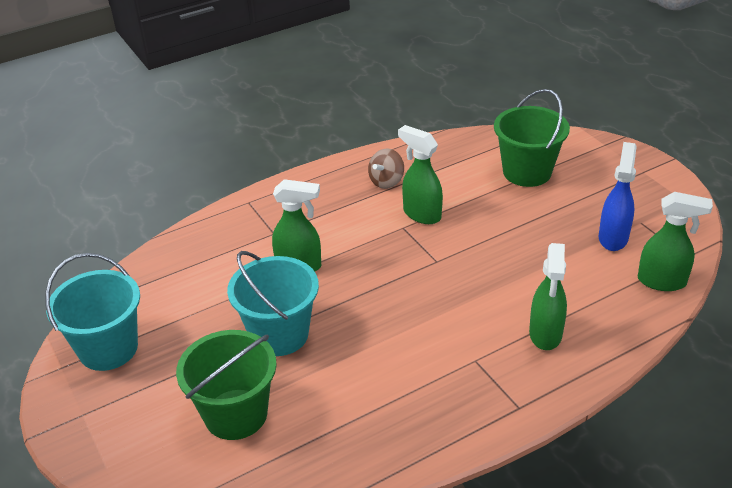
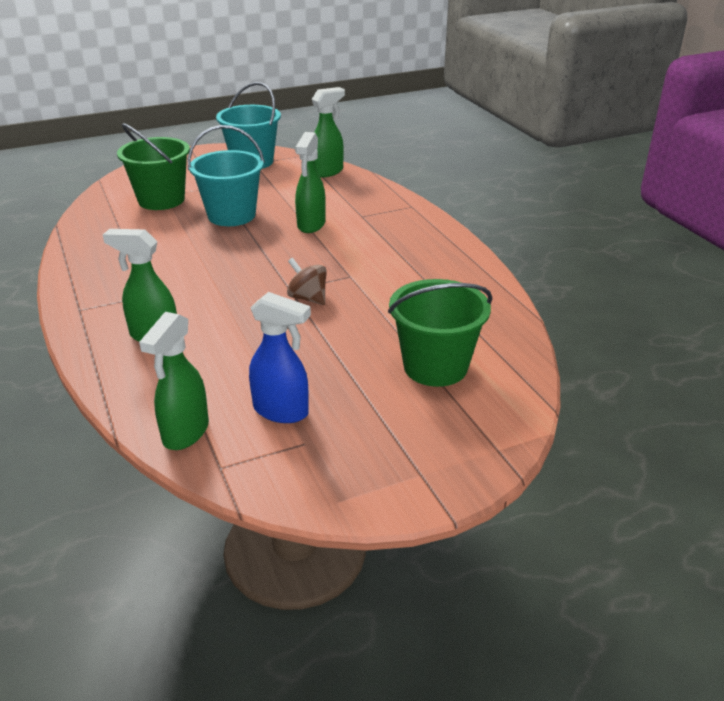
camera: 95 degrees right, 5 degrees down
brown spinning top [368,149,404,189] -> brown spinning top moved to [287,258,327,305]
green spray bottle [398,125,443,224] -> green spray bottle moved to [312,87,345,178]

